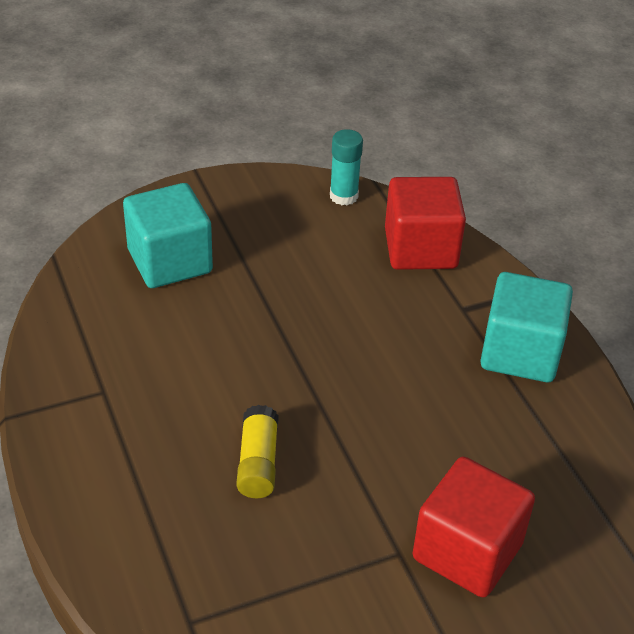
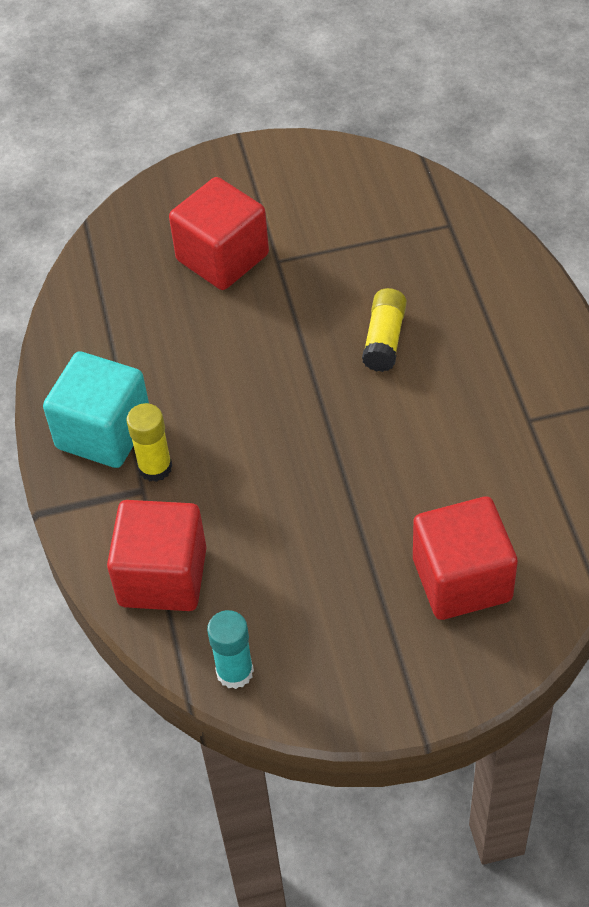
camera: 165 degrees left, 10 degrees up
turquoise cube [123,183,213,288] -> red cube [413,497,518,620]
none -> yellow glue stick [126,403,172,482]

